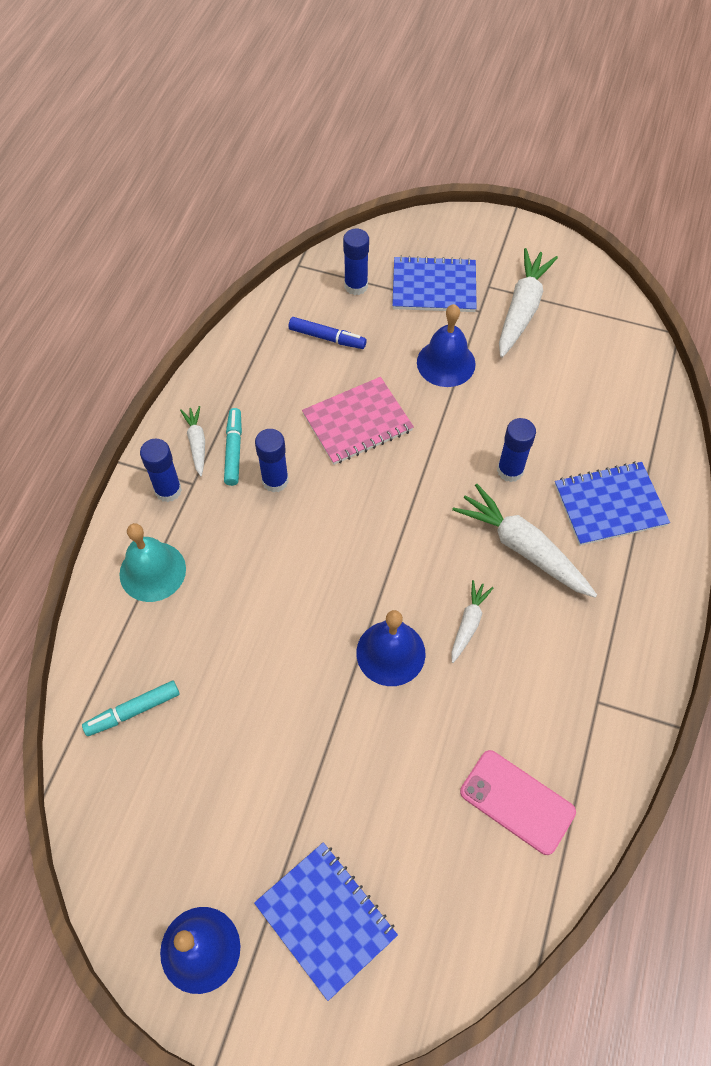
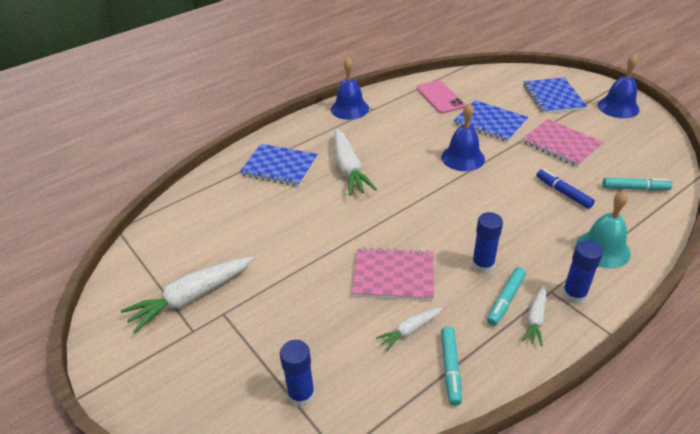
camera: 145 degrees left, 20 degrees down
blue marker [289,317,367,349] -> blue marker moved to [536,169,595,209]
blue notebook [392,256,477,312] -> blue notebook moved to [453,100,528,142]
blue bell [417,304,476,387] -> blue bell moved to [331,57,369,120]
white carrot [451,580,493,663] -> white carrot moved to [376,307,443,351]
blue glue stick [497,418,536,482] -> none
none -> turquoise marker [441,327,462,406]
none -> pink notebook [522,119,603,167]

